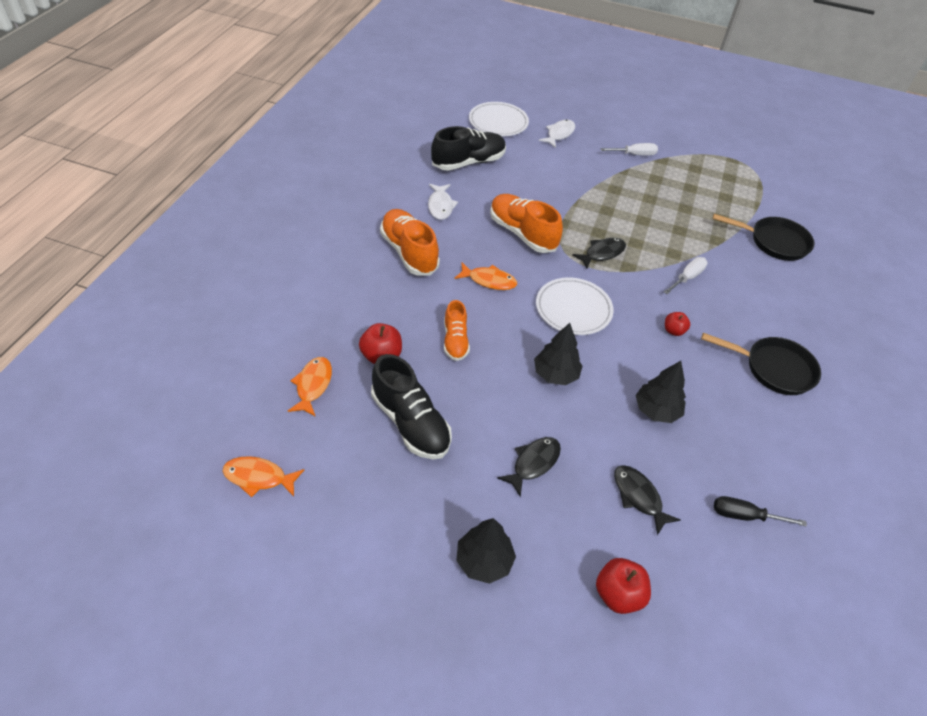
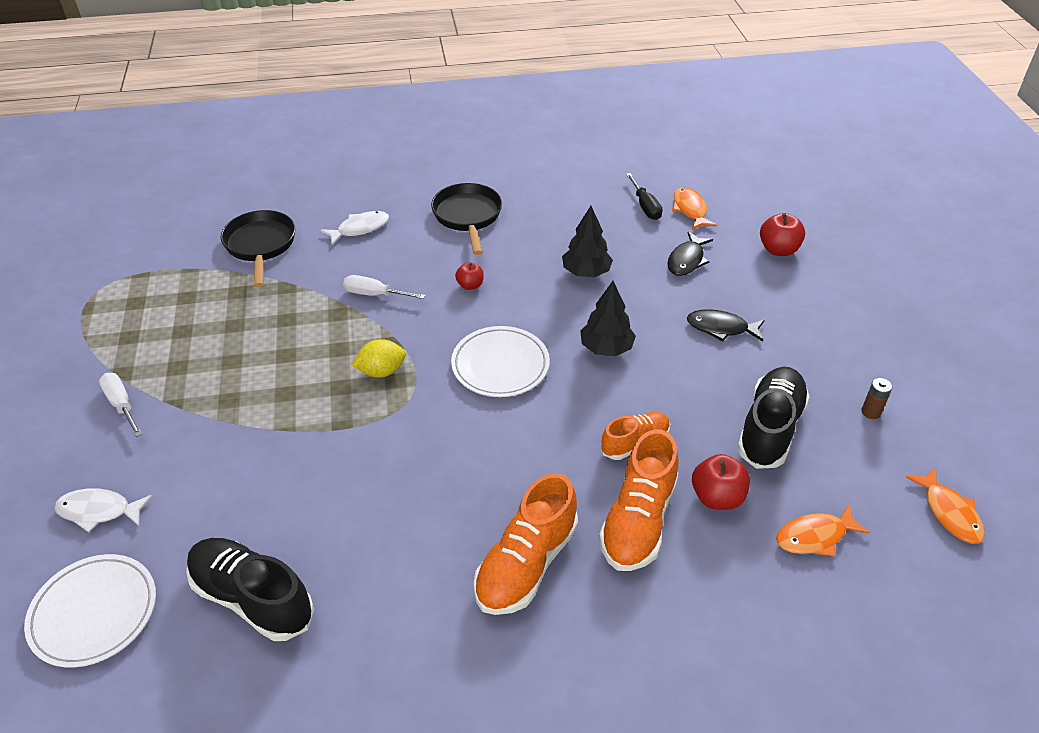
camera: 115 degrees left, 5 degrees down
white fish [428,184,458,220] -> white fish moved to [321,211,389,245]
orange fish [455,262,517,290] -> orange fish moved to [672,187,717,230]
black tree [456,518,516,584] -> none
orange shoe [490,194,563,253] -> orange shoe moved to [599,429,679,571]
black fish [572,238,626,269] -> yellow lemon [352,339,406,378]
none -> brown battery [861,378,892,419]

